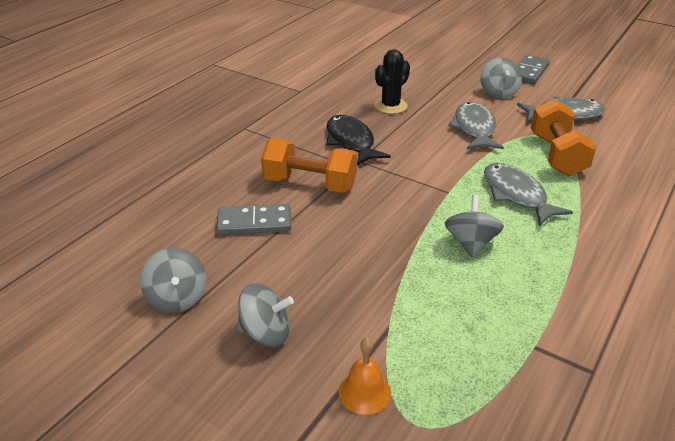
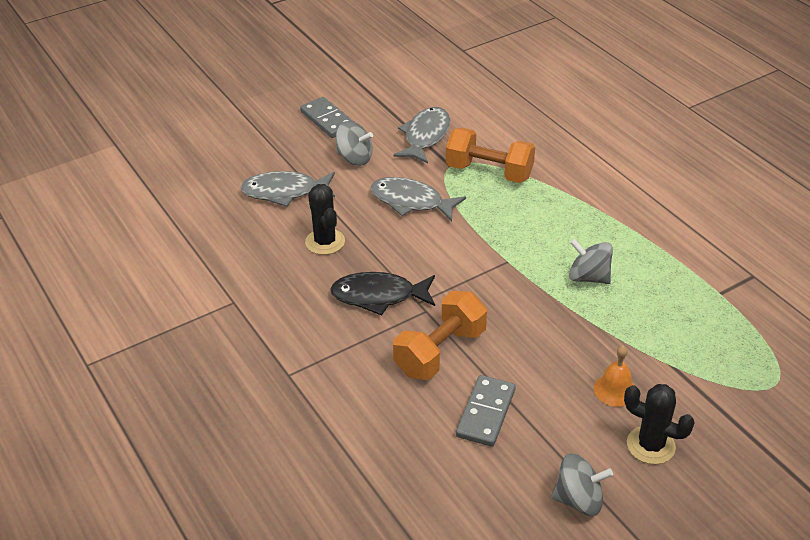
camera: 65 degrees left, 5 degrees up
grey spinning top [237,283,294,347] -> black cactus [624,384,695,464]
orange bell [339,337,391,415] -> orange bell moved to [594,346,635,407]
grey fish [484,163,573,226] -> grey fish moved to [240,171,335,207]

